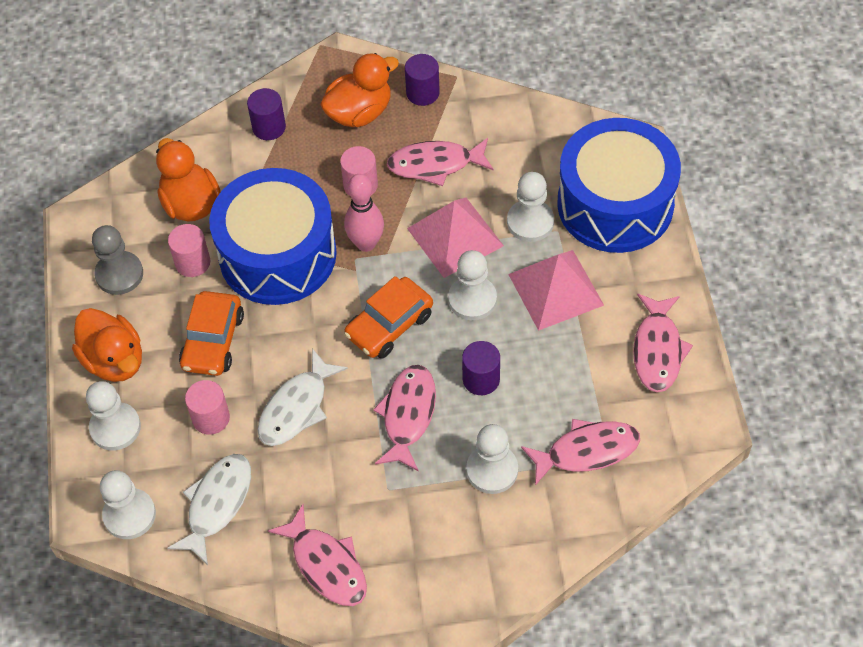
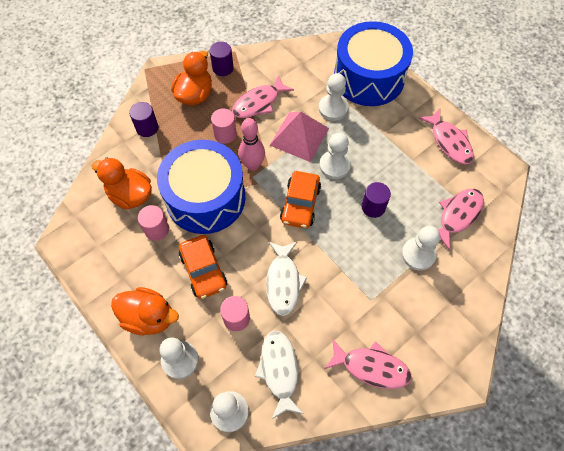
camera: 35 degrees left, 5 degrees up
grey pawn [92,225,143,295] -> none
pink fish [373,365,436,471] -> none
pink pyramid [508,250,604,331] -> none

